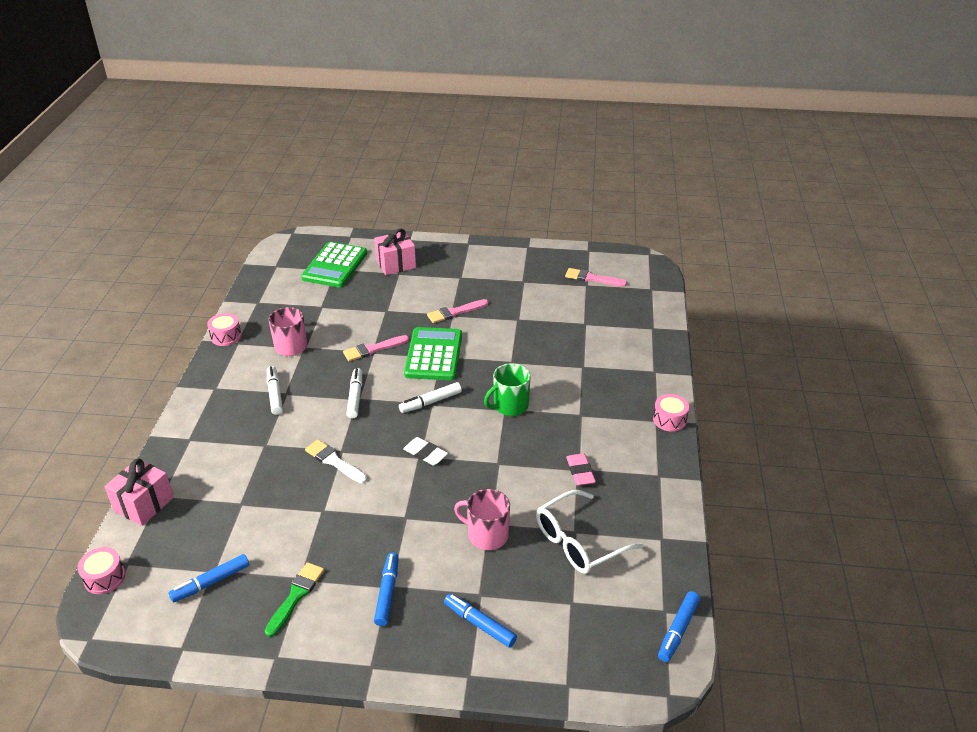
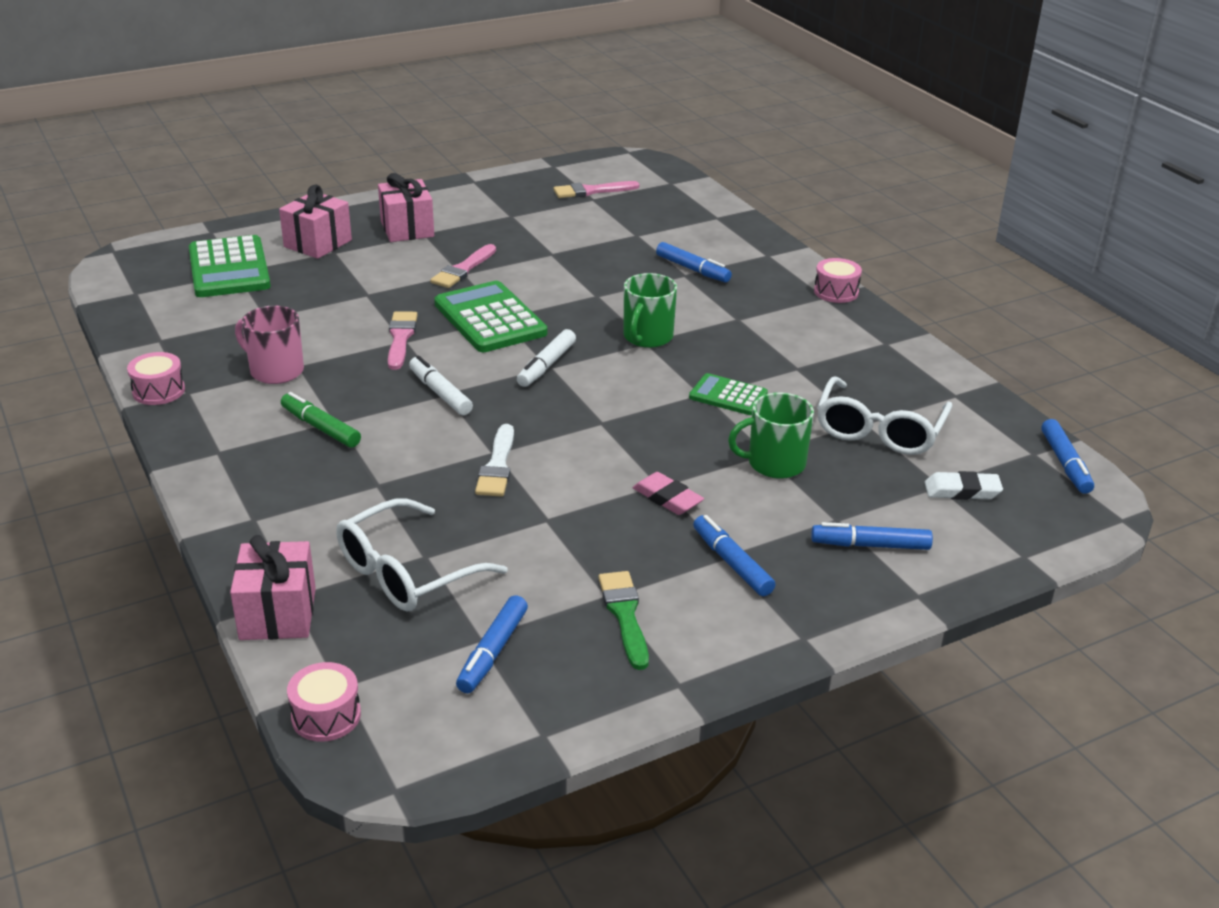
camera: 35 degrees left, 5 degrees down
white marker [267,366,283,415] -> green marker [281,392,361,448]
white brush [305,440,367,483] -> white brush turned 90 degrees counterclockwise [475,424,514,497]
pink brush [343,335,409,361] -> pink brush turned 150 degrees clockwise [388,311,418,370]
white eraser [403,437,448,466] -> white eraser moved to [924,471,1003,500]
pink mug [454,489,510,550] -> green mug [728,392,814,479]
pink eraser [566,453,596,486] -> pink eraser moved to [633,472,704,515]
none -> white glasses [336,499,508,612]
none -> pink gift [378,173,434,242]
none -> blue marker [656,242,732,282]
none -> green calculator [689,373,768,415]

